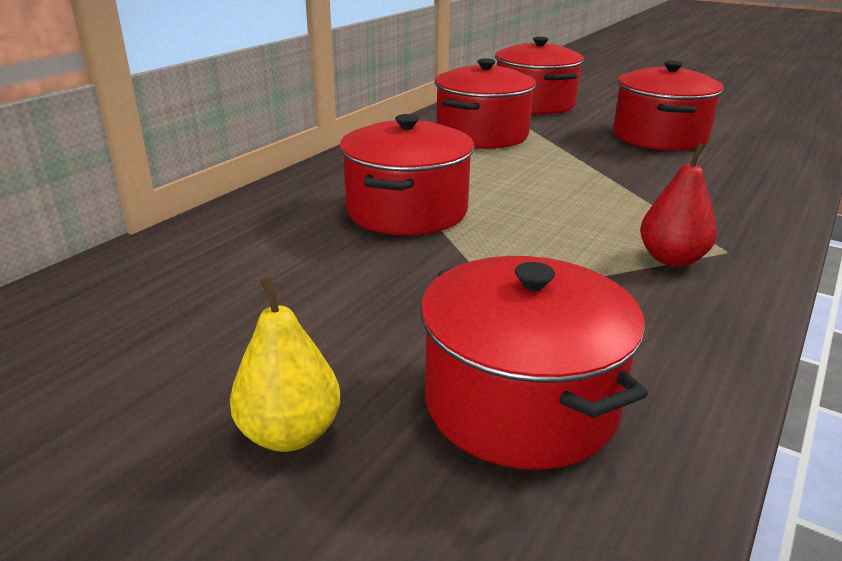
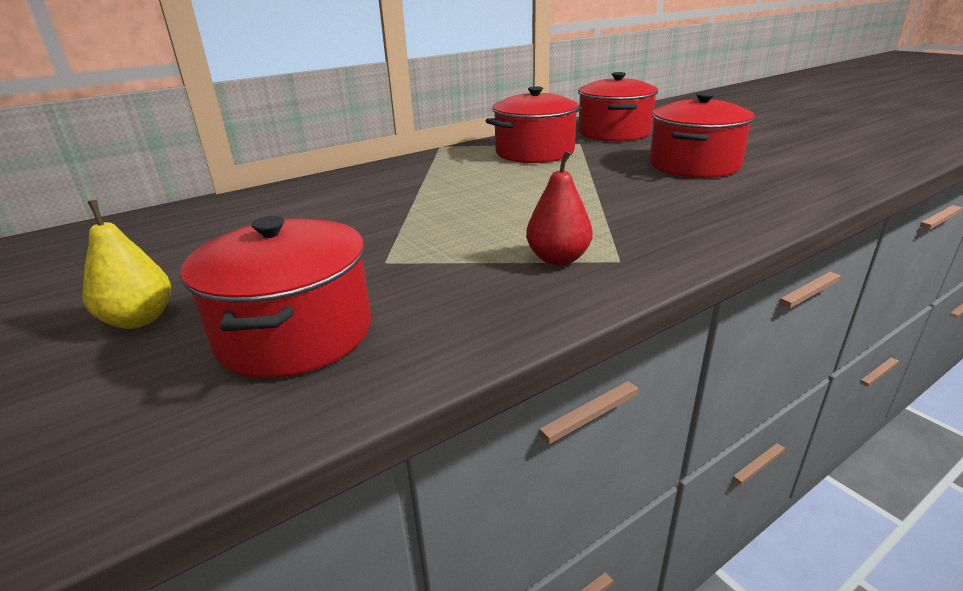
camera: 25 degrees right, 0 degrees up
red pot [339,114,475,235] -> none

